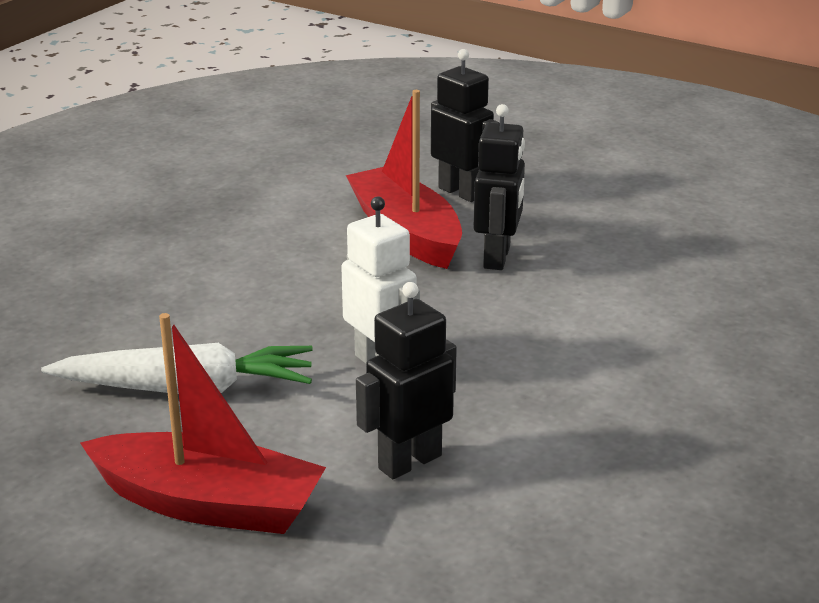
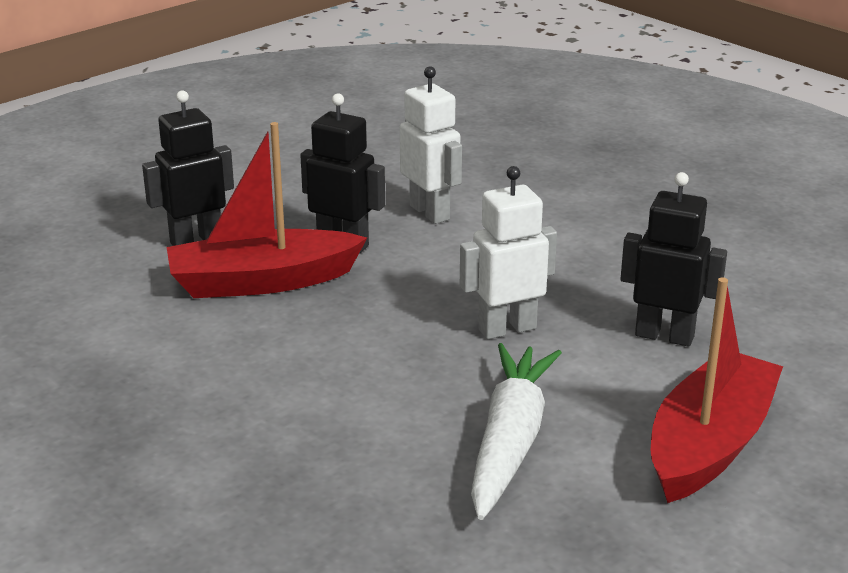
camera: 75 degrees left, 0 degrees up
black robot [356,282,457,479] -> black robot turned 135 degrees clockwise [621,172,727,347]
none -> white robot [400,66,462,224]

